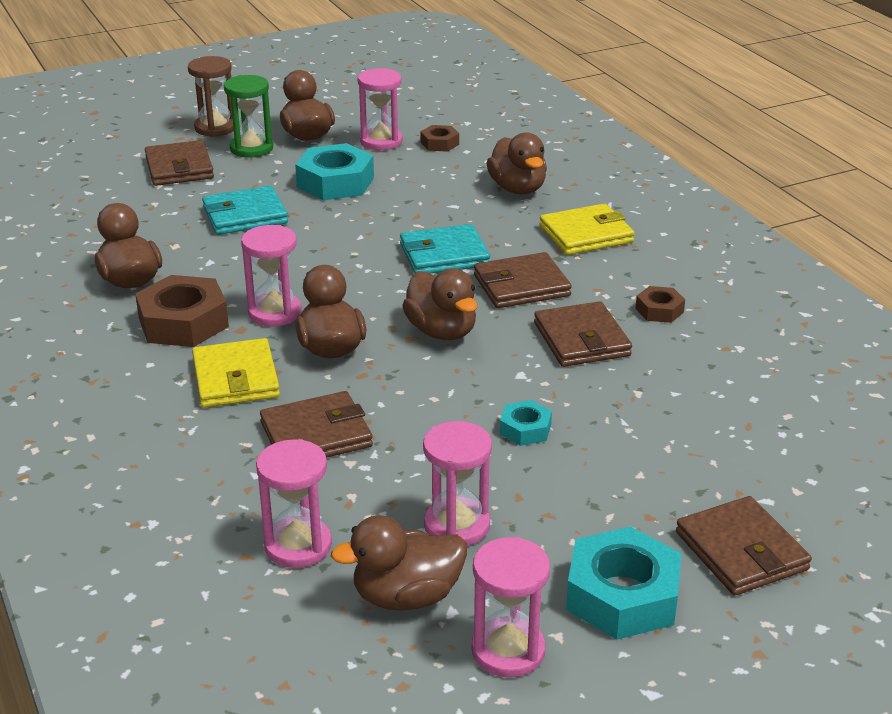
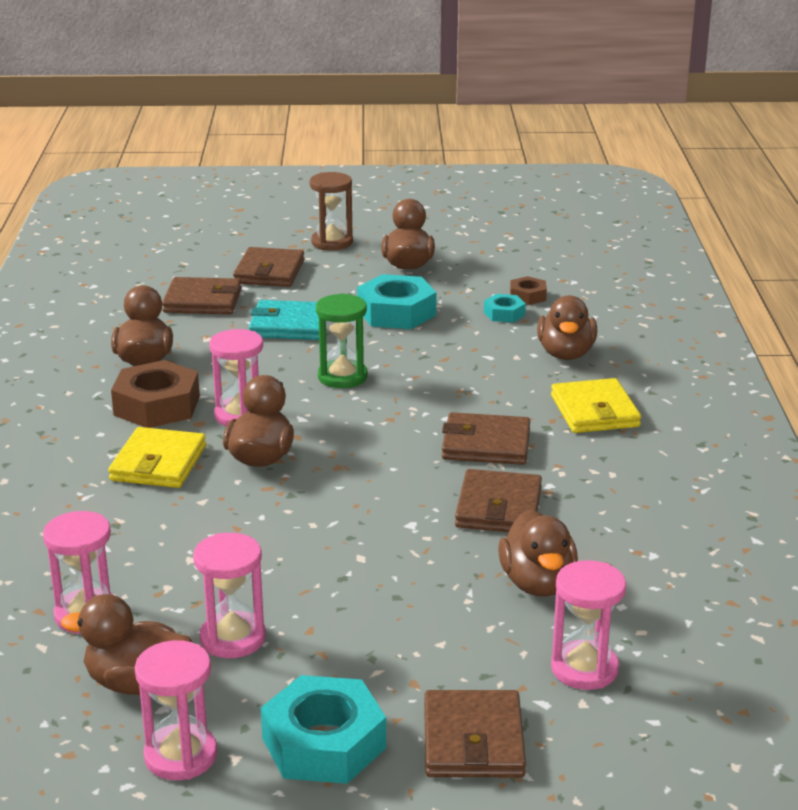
camera: 25 degrees right, 5 degrees down
green hourglass [224,75,273,158] -> green hourglass moved to [316,293,368,388]
brown wallet [260,391,373,458] -> brown wallet moved to [162,277,242,314]
pink hourglass [358,68,403,150] -> pink hourglass moved to [551,560,626,690]
turquoise wallet [400,224,490,274] -> none
brown duck [402,268,478,340] -> brown duck moved to [498,510,578,597]
turquoise nut [500,400,552,446] -> turquoise nut moved to [484,294,526,322]
yellow wallet [540,204,634,255] -> yellow wallet turned 75 degrees clockwise [551,378,641,433]
brown nut [635,286,685,323] -> none

